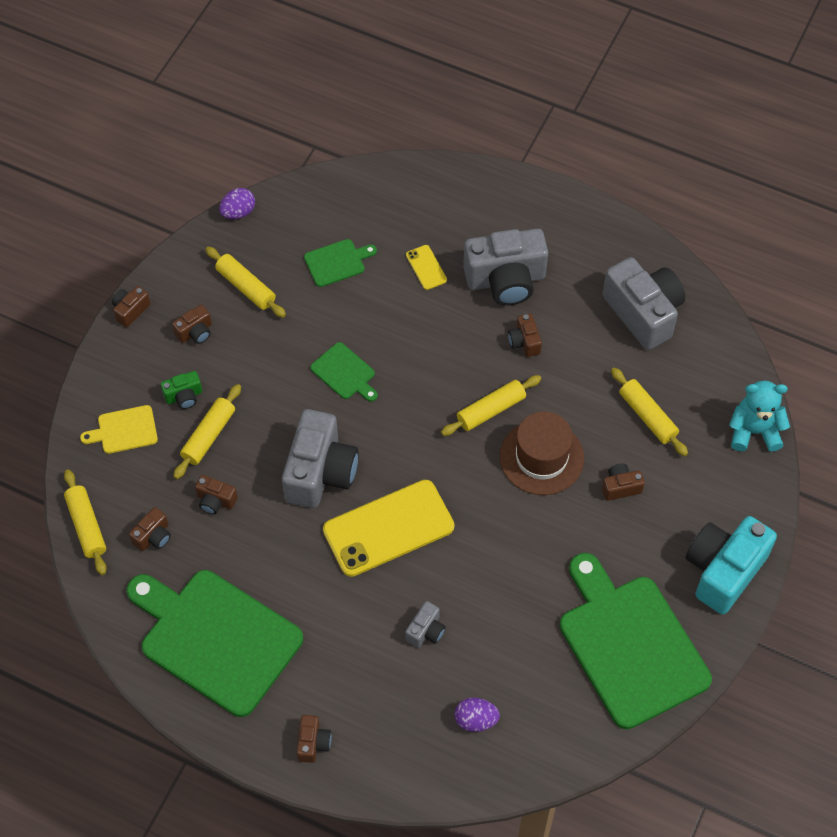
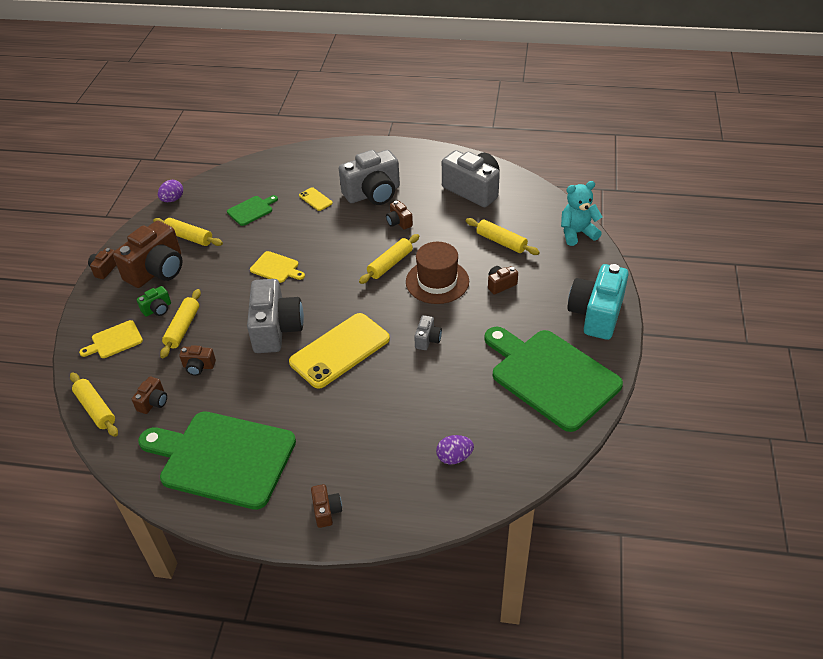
camera: 15 degrees left, 15 degrees down
brown camera [172,305,212,344] -> brown camera [113,221,182,288], size x2.18
green cutting board [311,342,378,402] -> yellow cutting board [250,251,305,283]
grey camera [405,601,446,648] -> grey camera moved to [414,315,442,350]

